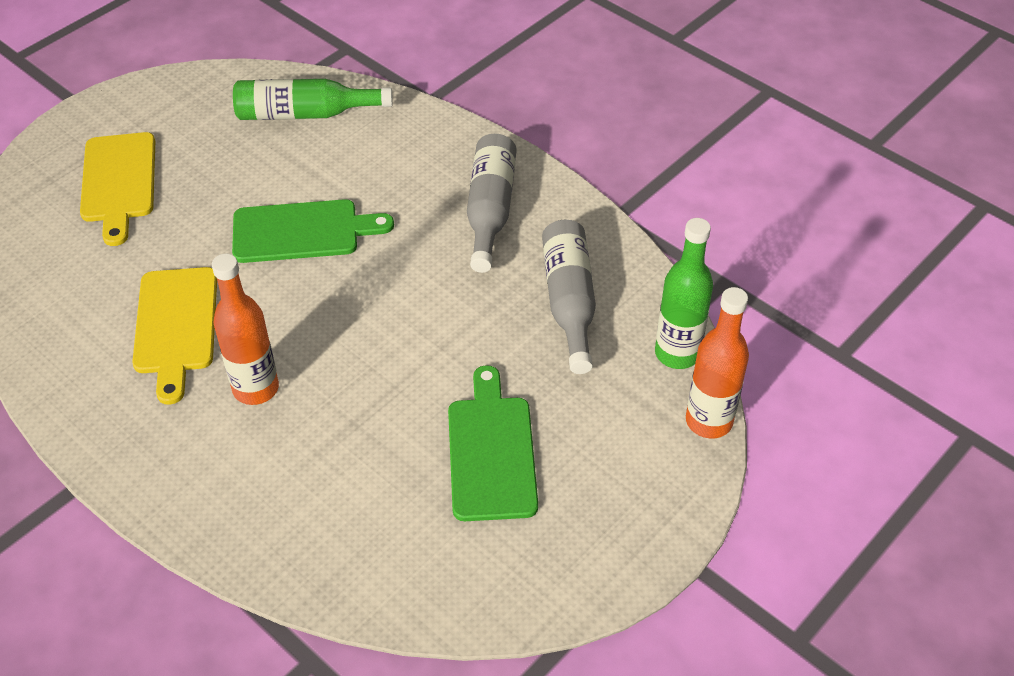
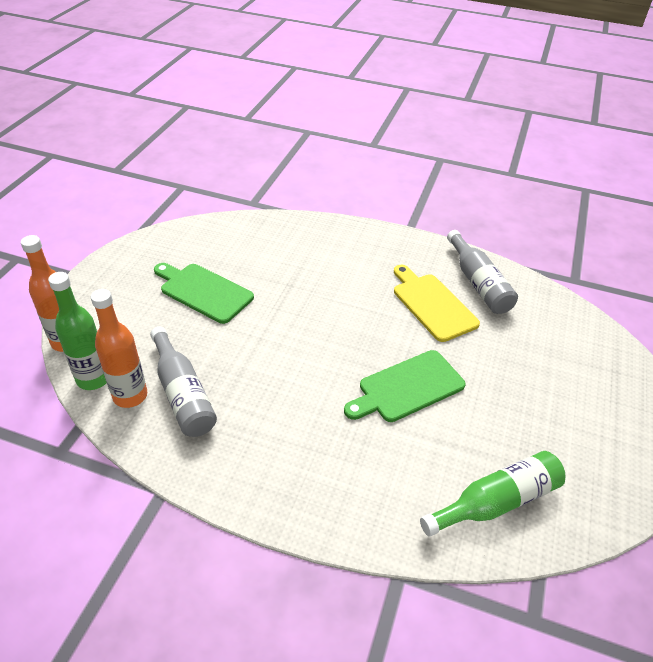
camera: 155 degrees right, 5 degrees down
yellow cutting board [80,132,155,246] -> none
orange bottle [212,254,279,405] -> orange bottle moved to [91,289,147,408]
green cutting board [448,365,538,521] -> green cutting board turned 150 degrees clockwise [154,263,254,324]
grey bottle [467,134,516,273] -> grey bottle moved to [447,230,518,314]

